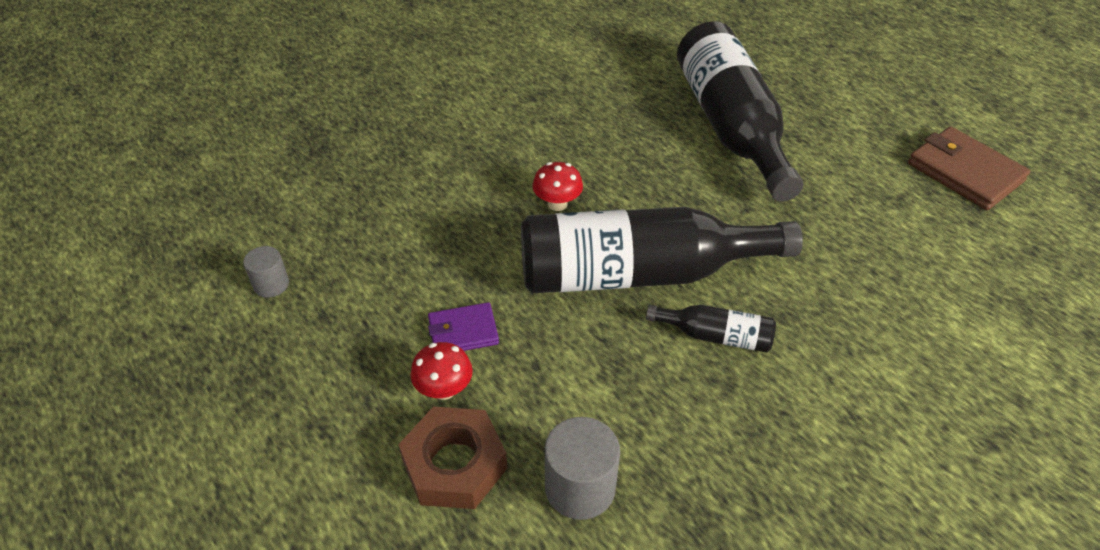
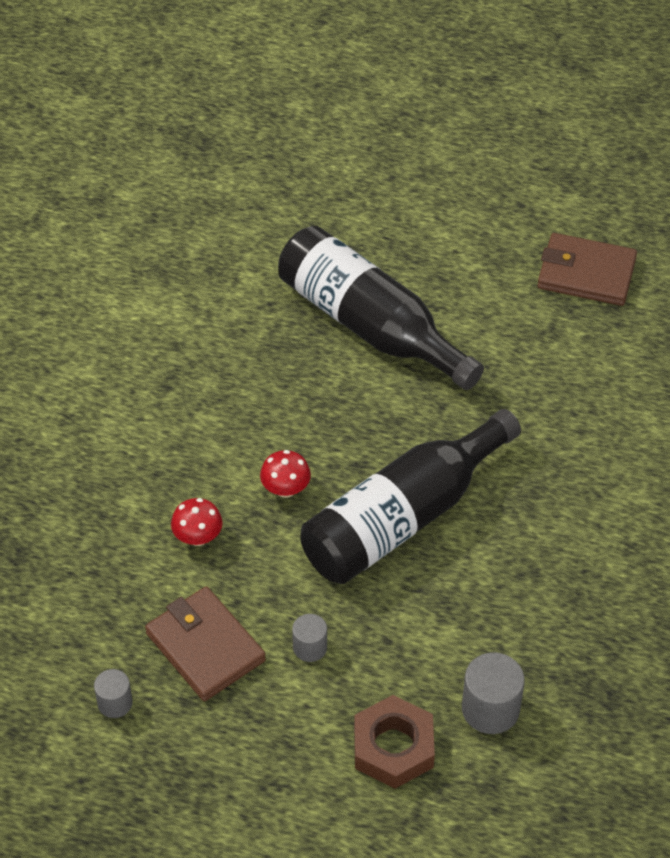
camera: 35 degrees left, 5 degrees up
red mushroom [410,342,473,400] -> red mushroom moved to [171,498,223,546]
purple wallet [428,302,499,351] -> grey cylinder [292,614,327,662]
black bottle [646,305,776,353] -> none
none -> brown wallet [145,586,266,701]

